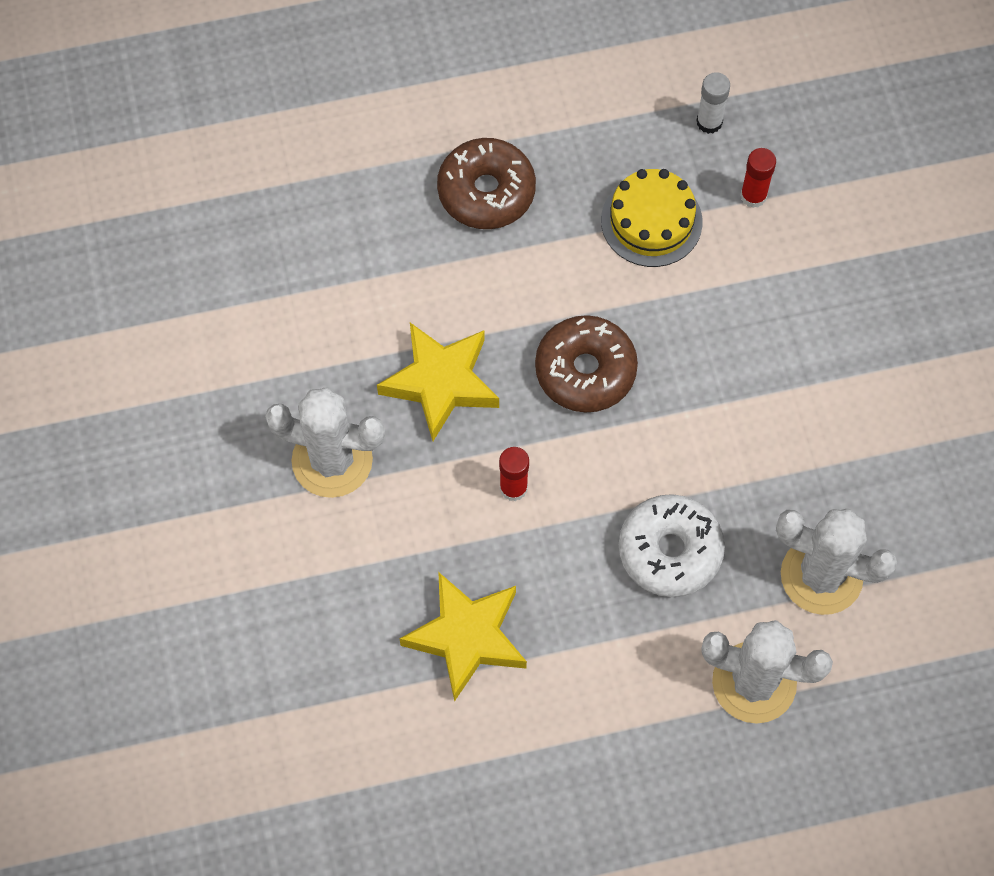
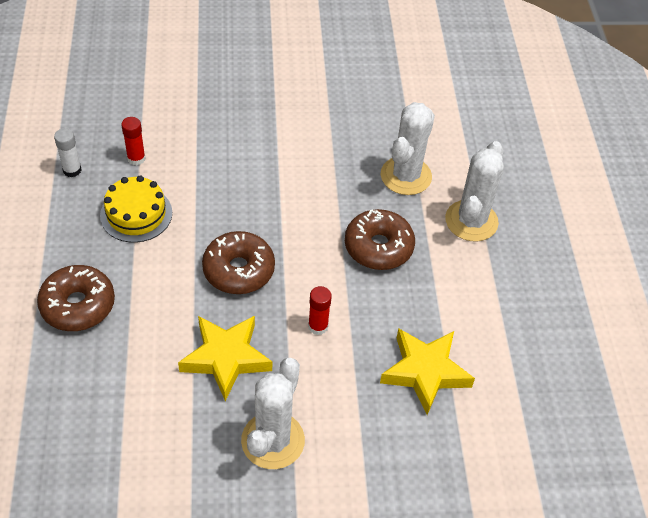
camera: 85 degrees left, 15 degrees down
white donut [619,494,725,597] -> brown donut [345,209,415,270]

